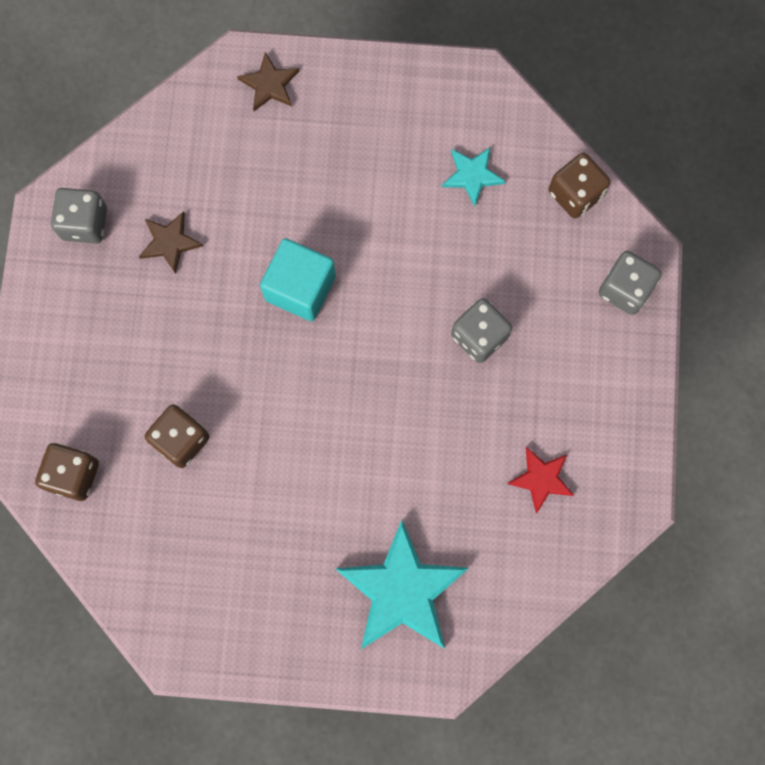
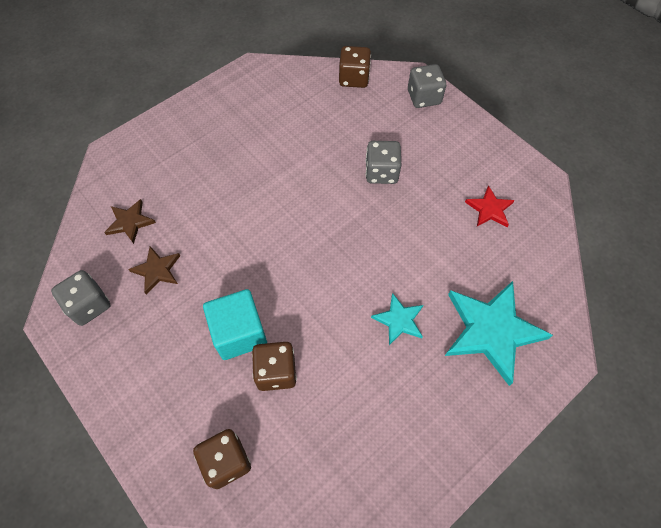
camera: 45 degrees left, 15 degrees down
brown star [237,52,300,111] -> brown star moved to [104,199,156,244]
turquoise cube [260,238,336,321] -> turquoise cube moved to [203,289,267,360]
turquoise star [442,147,506,207] -> turquoise star moved to [371,293,423,345]

